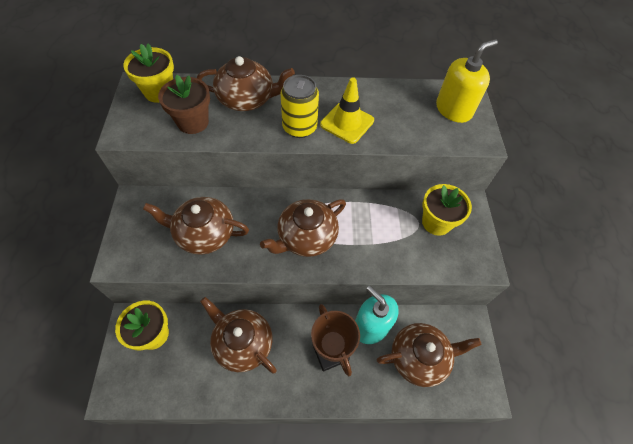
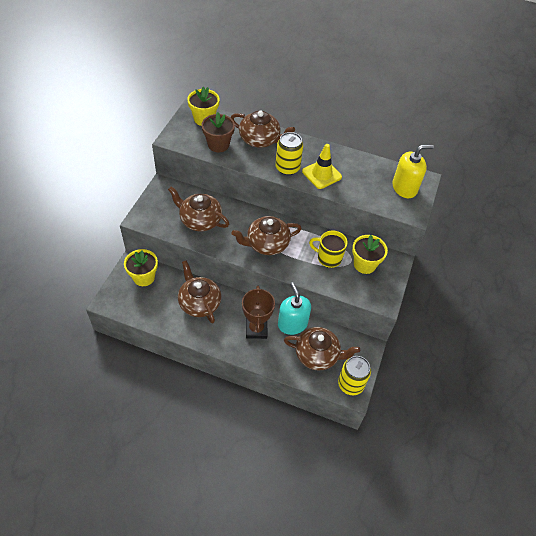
camera: 20 degrees right, 5 degrees down
none -> yellow mug [309,230,348,268]
none -> yellow can [338,356,371,395]

